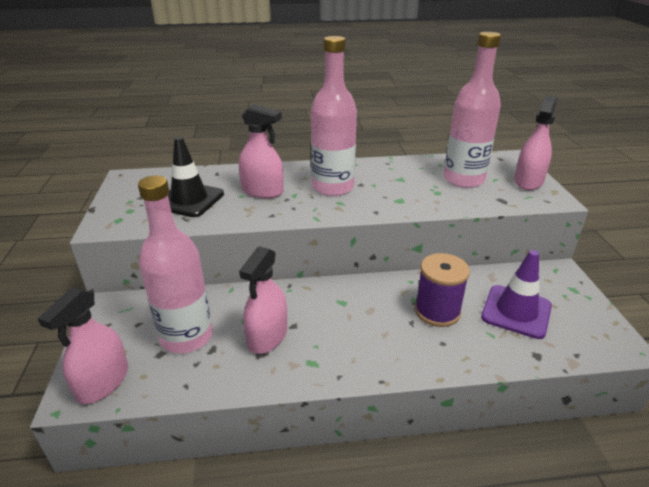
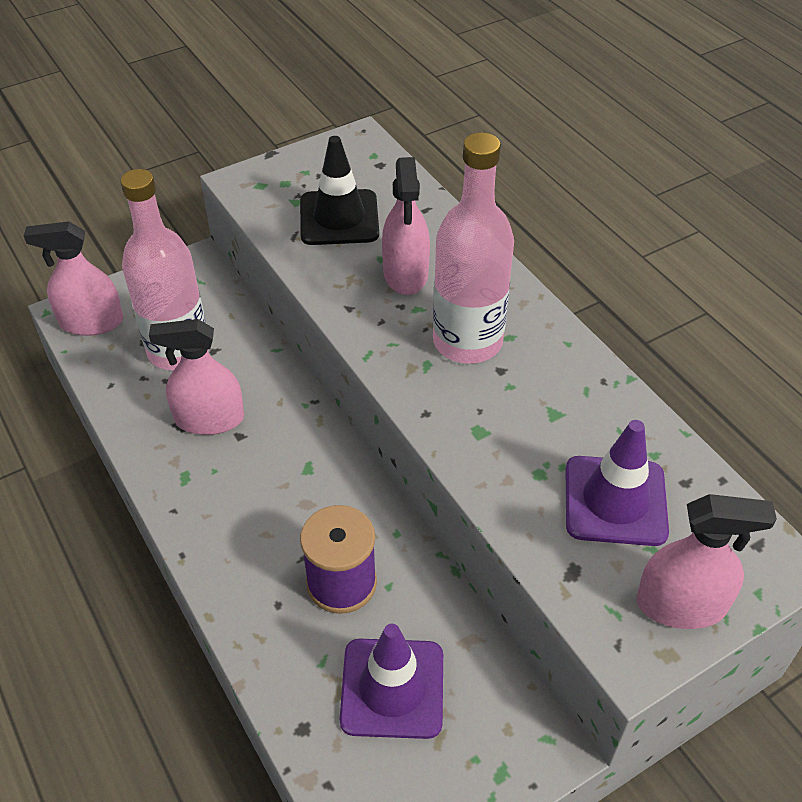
camera: 65 degrees right, 15 degrees up
pink bottle [444,32,501,188] -> purple traffic cone [566,420,669,546]

